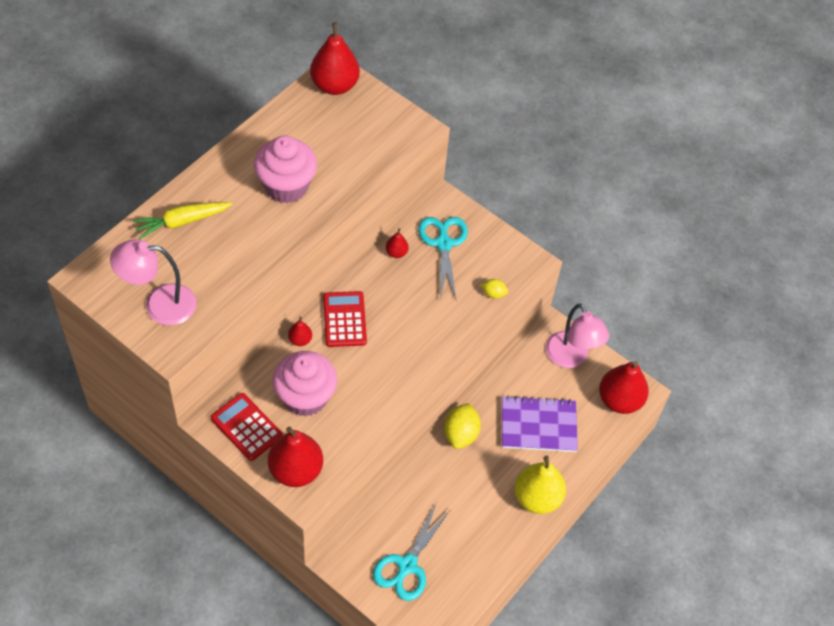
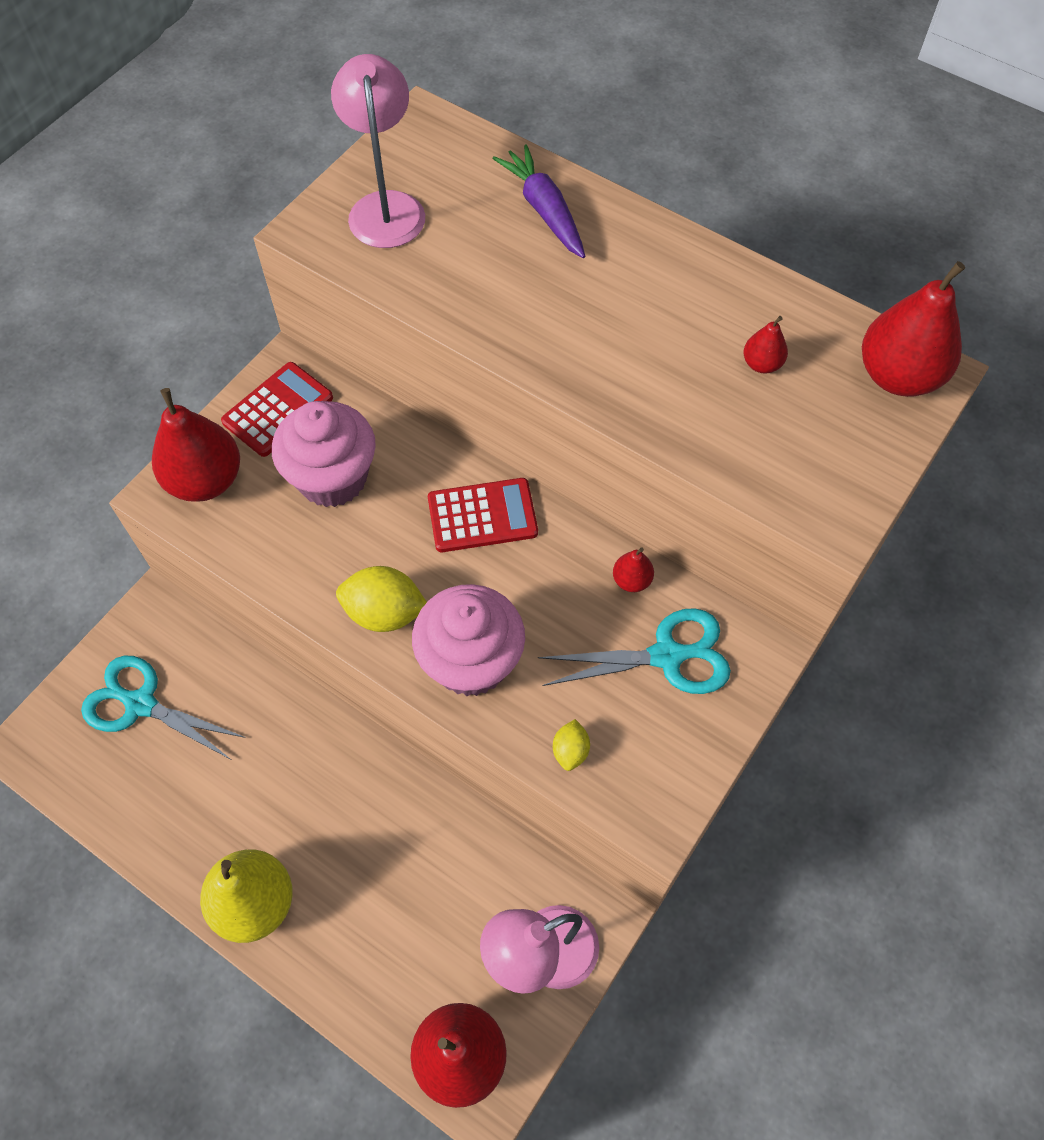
camera: 90 degrees right, 5 degrees up
yellow carrot [132,202,233,239] -> purple carrot [492,144,585,258]
pink cupcake [254,136,317,203] -> pink cupcake moved to [412,584,525,696]
red pear [288,317,312,346] -> red pear moved to [744,316,788,373]
yellow lemon [444,403,481,449] -> yellow lemon moved to [336,566,427,632]
purple notebook [502,395,578,452] -> none

